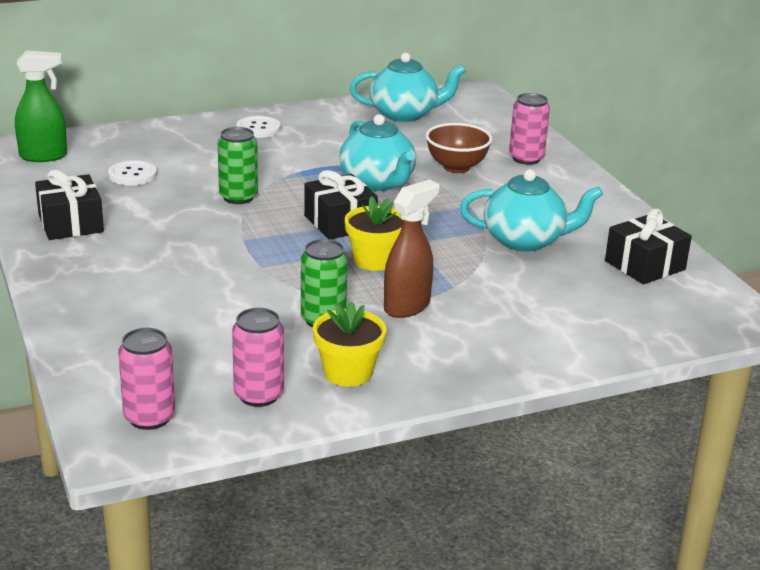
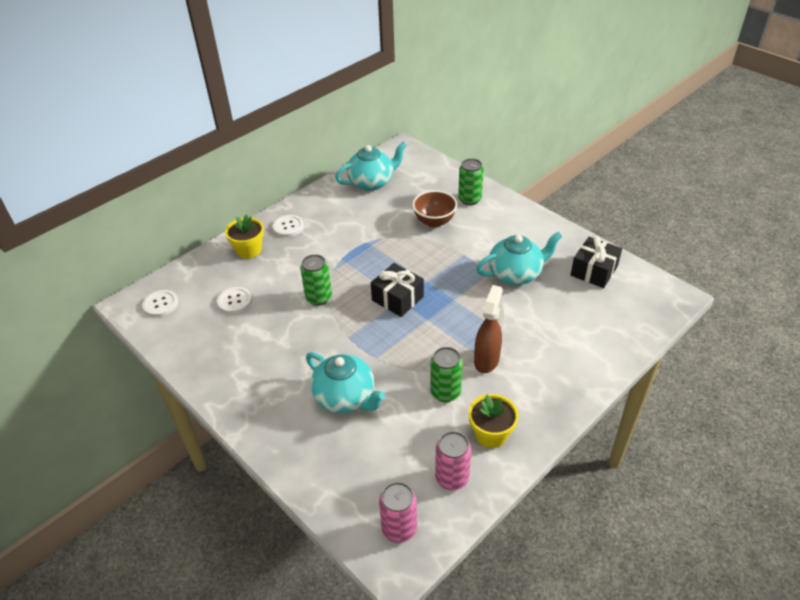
camera: 20 degrees left, 15 degrees up
green spray bottle [15,50,67,162] -> white button [143,290,178,317]
black gift [35,170,104,240] -> none
turquoise teapot [339,114,416,191] -> turquoise teapot moved to [306,352,385,413]
yellow flower pot [345,196,403,271] -> yellow flower pot moved to [225,214,264,259]
pink can [509,93,550,165] -> green can [458,159,484,205]

